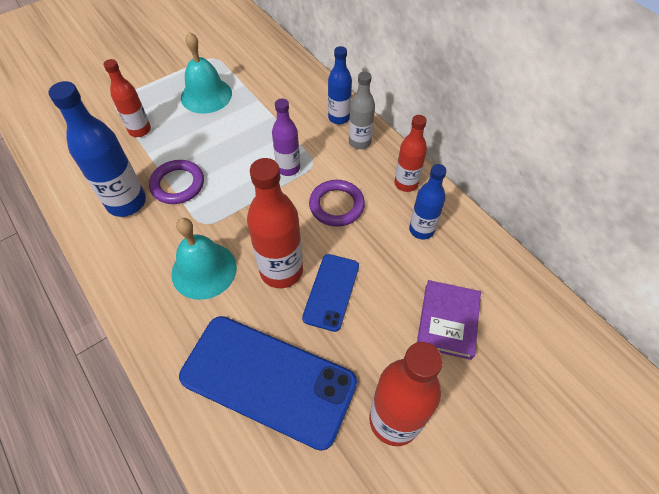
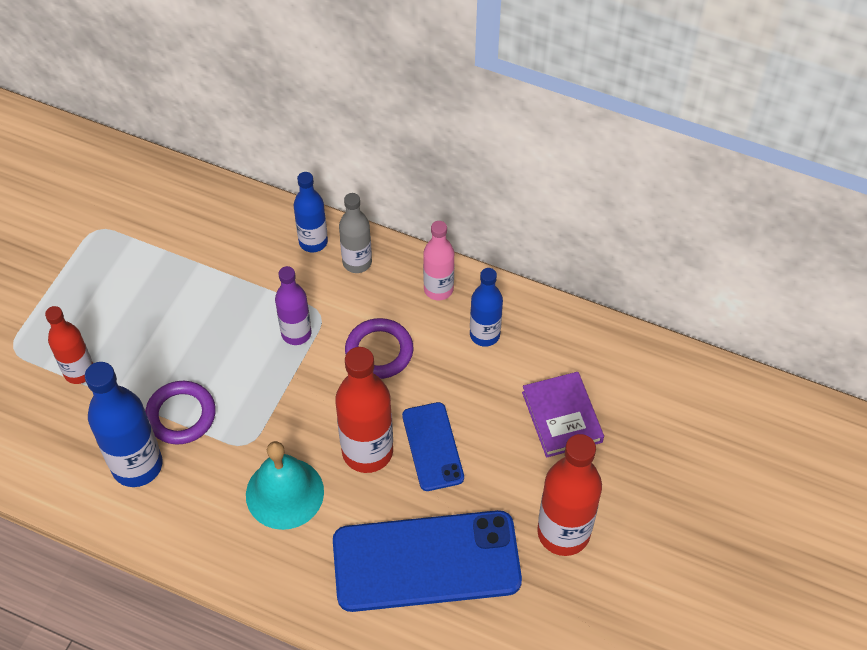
camera: 30 degrees left, 0 degrees up
turquoise bell [181,32,232,114] -> none
red bottle [394,115,427,192] -> pink bottle [423,221,454,300]

